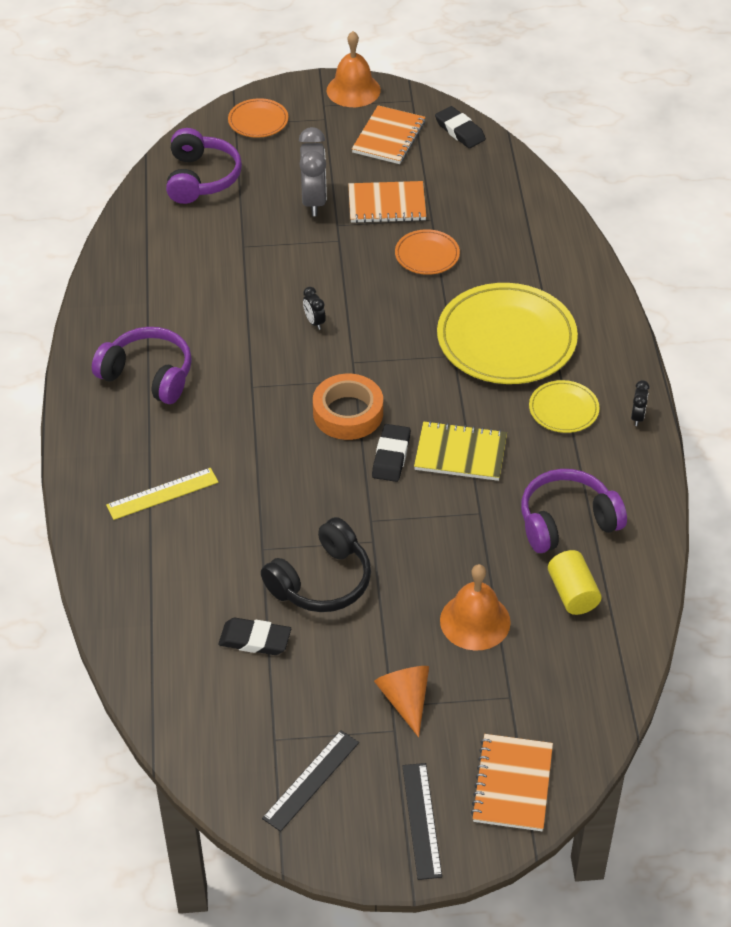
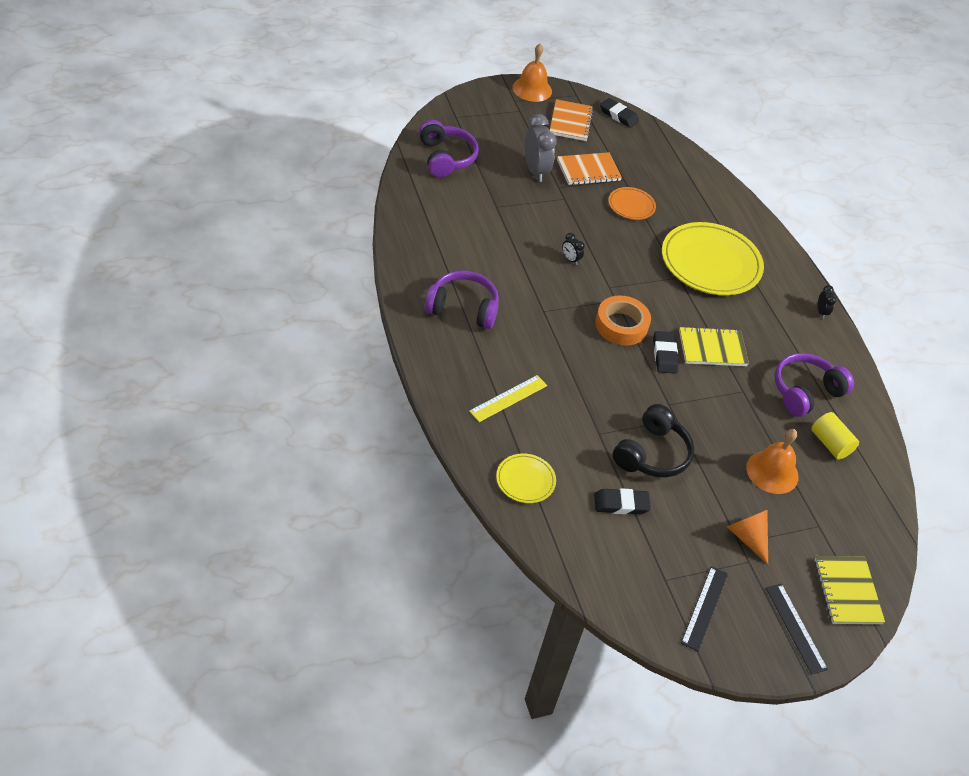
camera: 20 degrees left, 0 degrees up
orange plate [228,98,288,138] -> none
orange notebook [471,734,553,831] -> yellow notebook [814,556,885,624]
yellow plate [529,380,600,433] -> yellow plate moved to [496,453,556,503]

